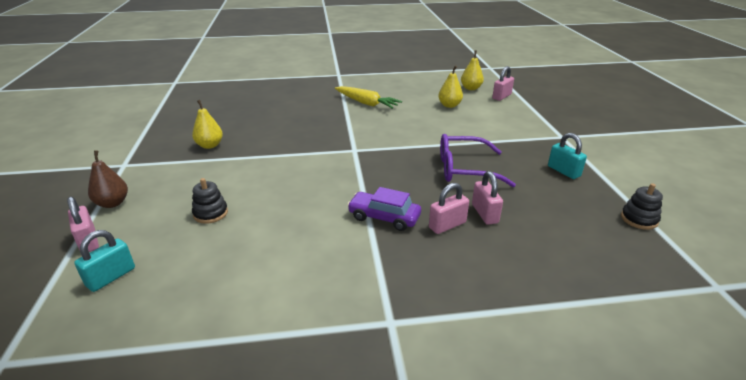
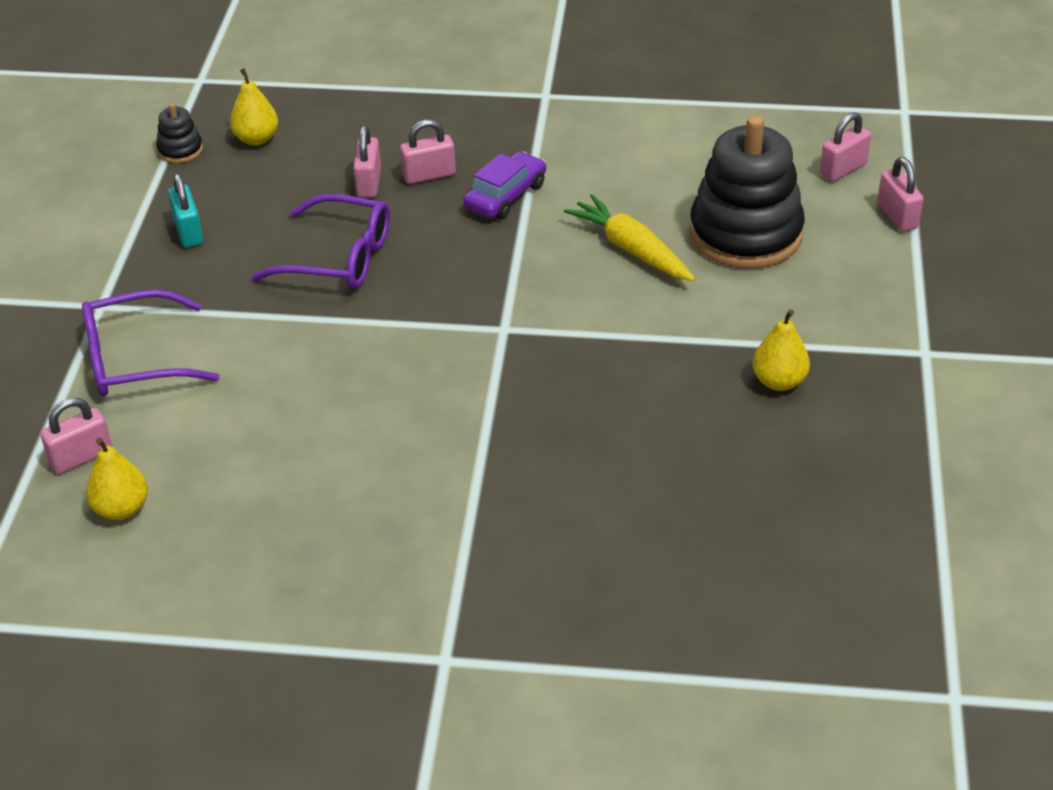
camera: 165 degrees left, 10 degrees up
turquoise padlock [74,230,135,292] -> pink padlock [820,112,871,182]
brown pear [88,150,128,208] -> none
black stacking toy [192,178,228,224] -> black stacking toy [689,116,805,269], size x2.33
yellow carrot [335,86,402,109] -> yellow carrot moved to [564,194,695,281]
purple car [347,187,421,231] -> purple car turned 90 degrees counterclockwise [464,151,546,219]
yellow pear [438,65,463,108] -> yellow pear moved to [230,68,278,146]
none -> purple glasses [82,289,220,396]

